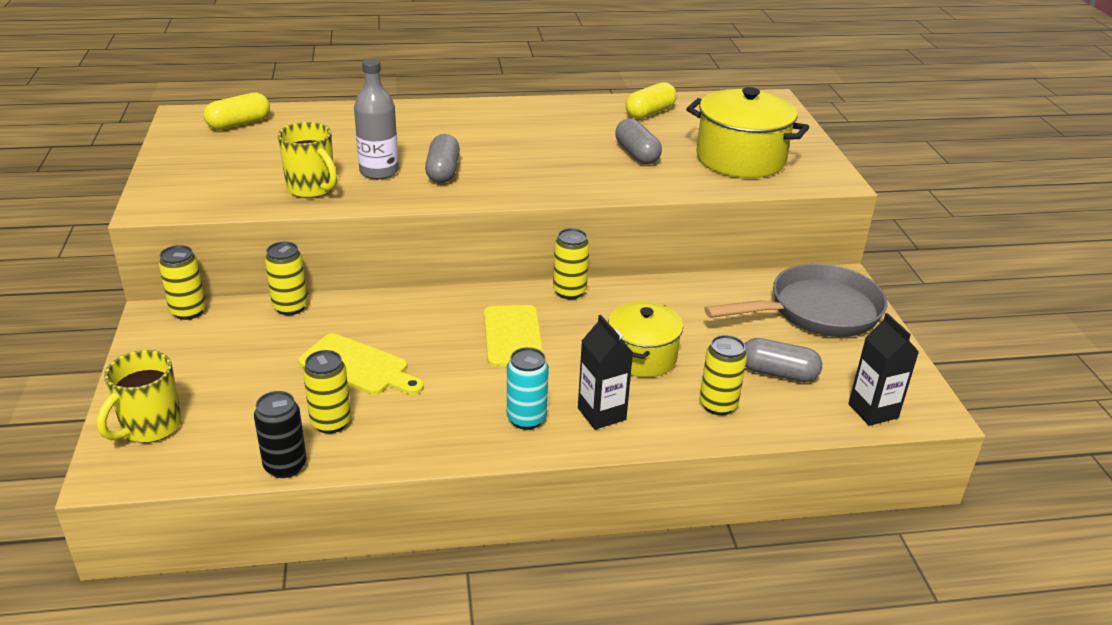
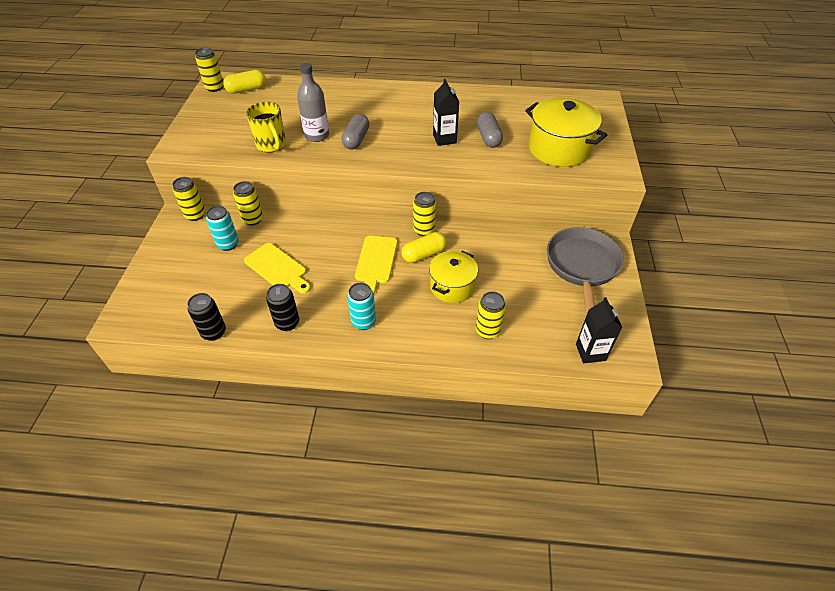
camera: 15 degrees right, 15 degrees up
yellow mug [97,350,182,443] -> none
yellow can [303,350,351,434] -> yellow can moved to [195,48,223,92]
black carton [578,315,633,430] -> black carton moved to [433,79,459,146]
yellow capsule [625,82,677,119] -> yellow capsule moved to [401,232,447,263]
grey pan [704,263,887,337] -> grey pan turned 75 degrees counterclockwise [547,227,624,318]
grey capsule [745,338,822,382] -> none
none -> turquoise can [206,206,239,251]
none -> black can [266,284,299,331]

